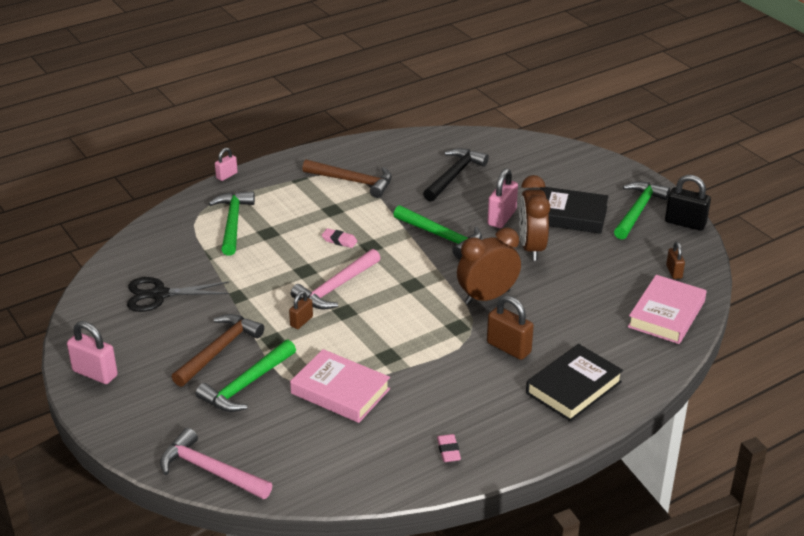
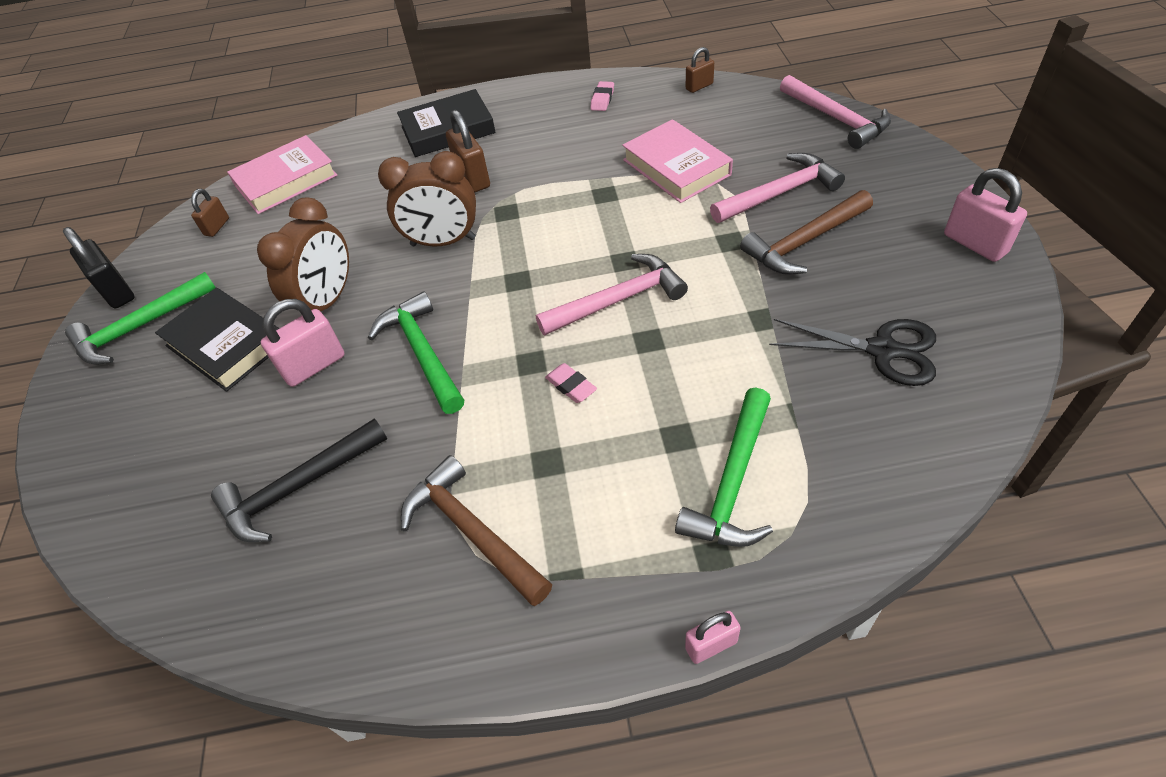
camera: 150 degrees left, 15 degrees up
green hammer [195,340,296,412] -> pink hammer [710,153,845,223]
brown padlock [289,291,313,329] -> brown padlock moved to [686,47,714,93]

